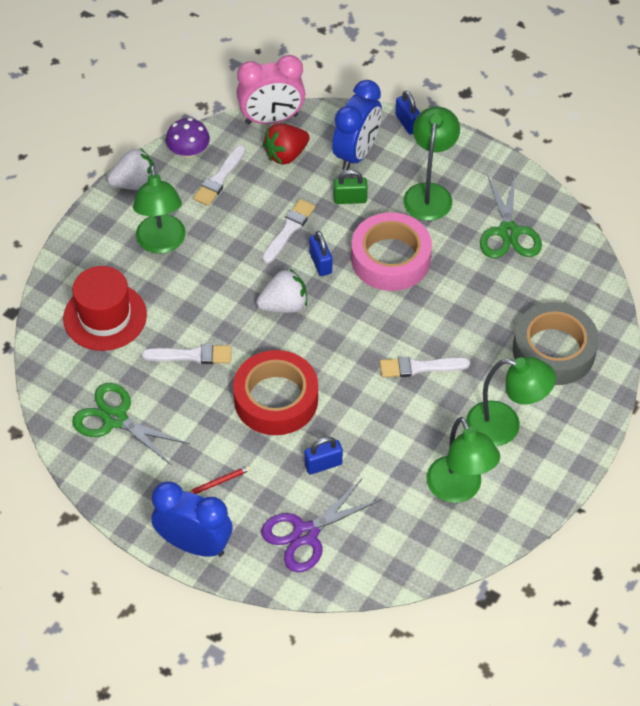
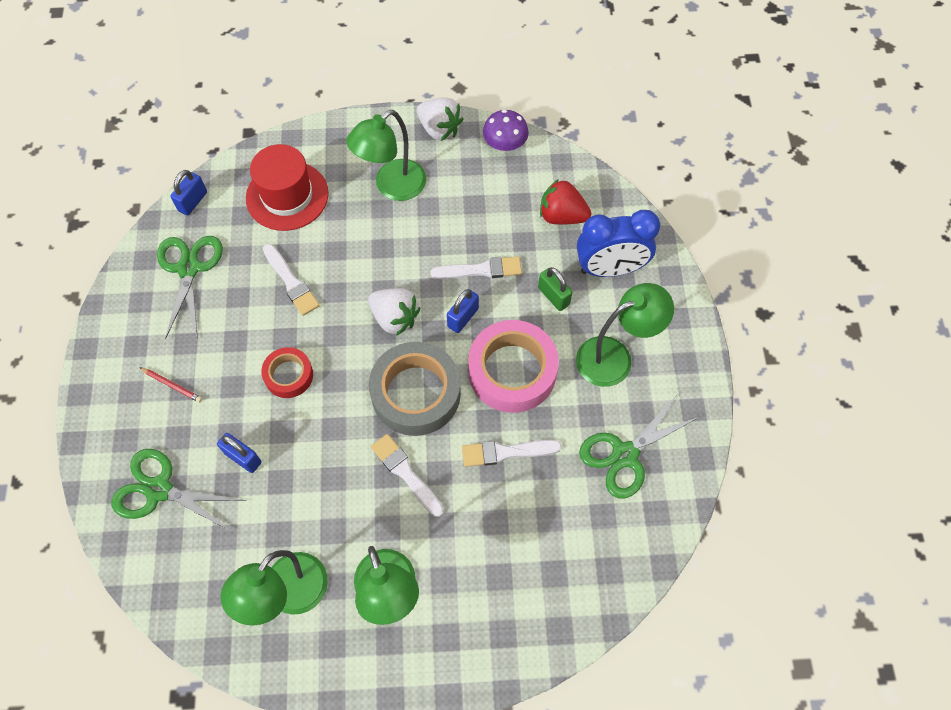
camera: 55 degrees right, 10 degrees up
blue clock [151,481,232,557] -> none
white brush [193,145,246,206] -> white brush moved to [462,440,562,467]
red tape [233,350,318,435] -> red tape [261,347,313,398], size x0.55
pink clock [236,55,305,124] -> none
purple scissors [261,479,382,572] -> green scissors [111,449,247,532]
blue padlock [395,91,420,134] -> blue padlock moved to [171,170,207,215]
grey tape [513,302,599,385] -> grey tape moved to [369,342,461,436]

